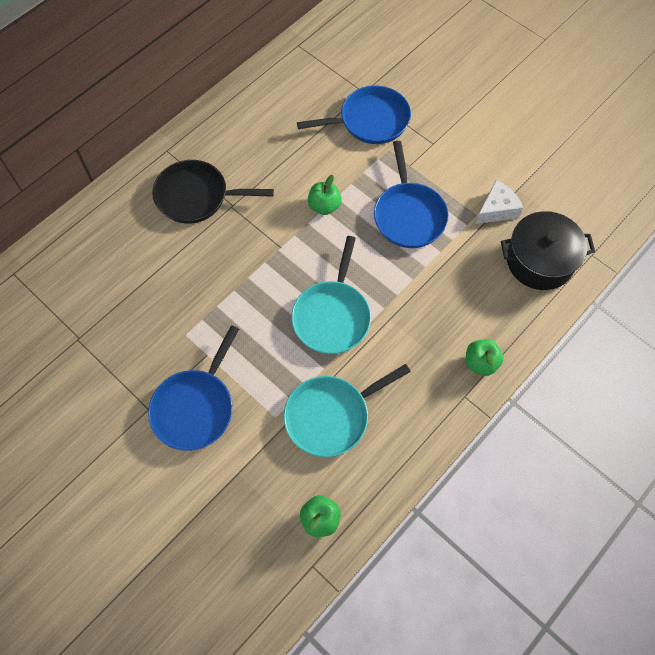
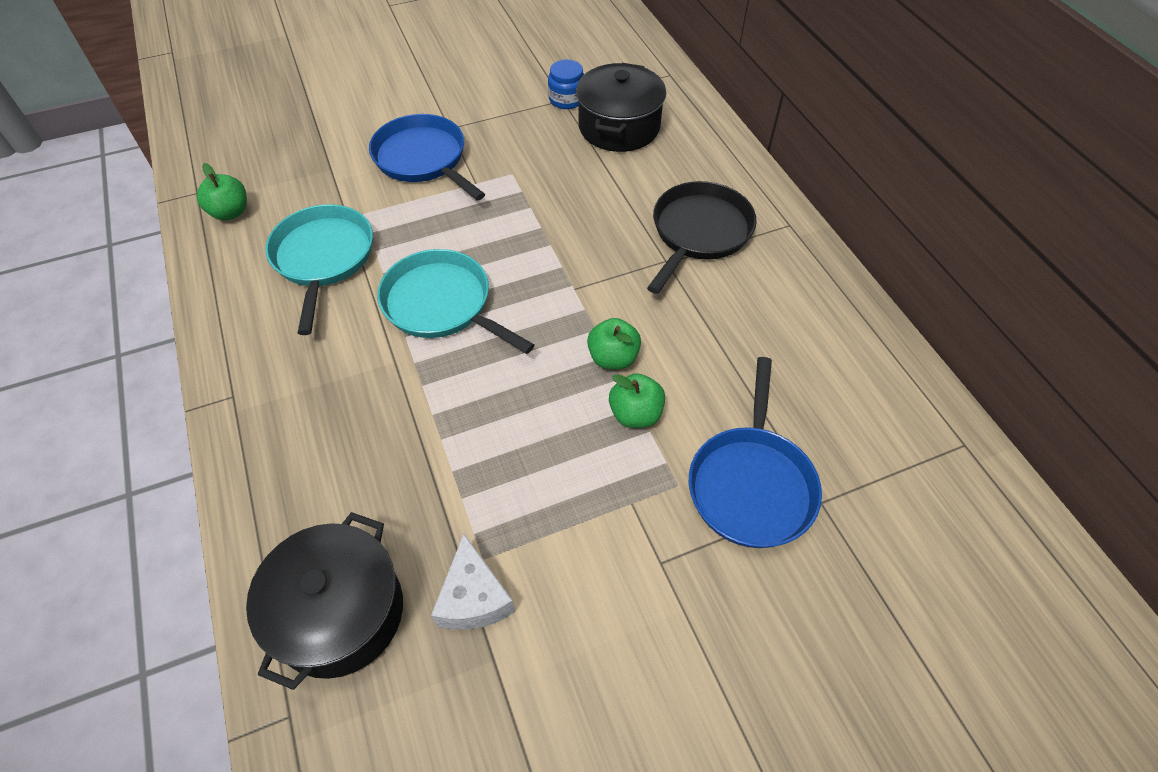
camera: 115 degrees right, 10 degrees down
blue pan [374,141,449,248] -> none
green apple [466,339,504,376] -> green apple moved to [609,373,665,428]
none -> blue jar [548,60,584,109]
none -> black pot [576,63,666,152]

